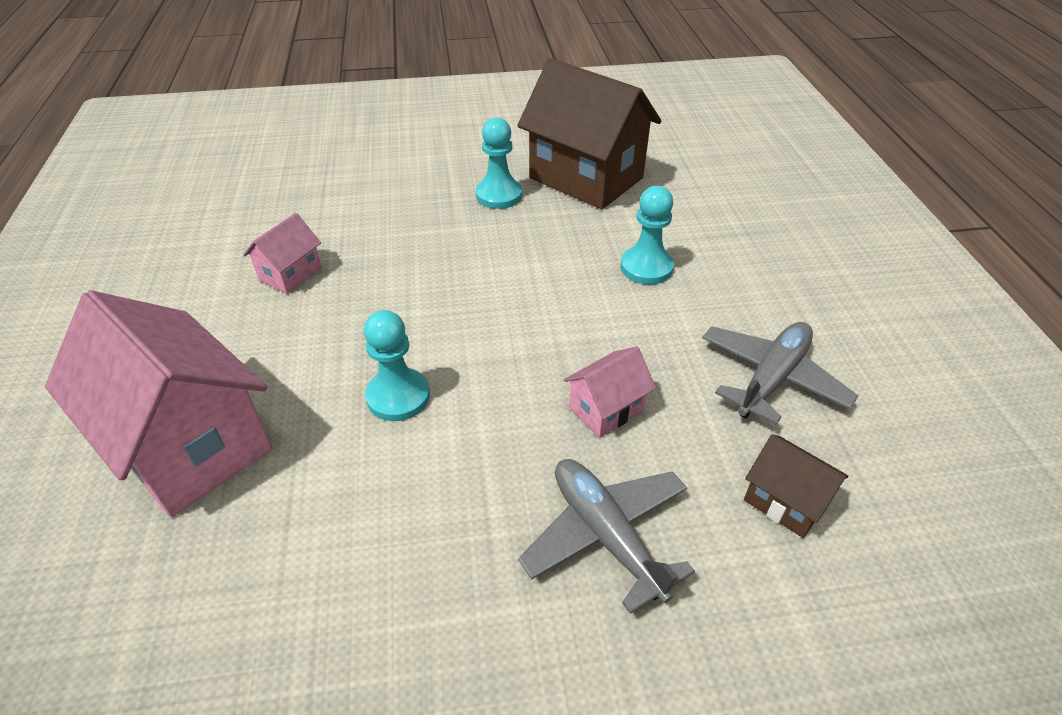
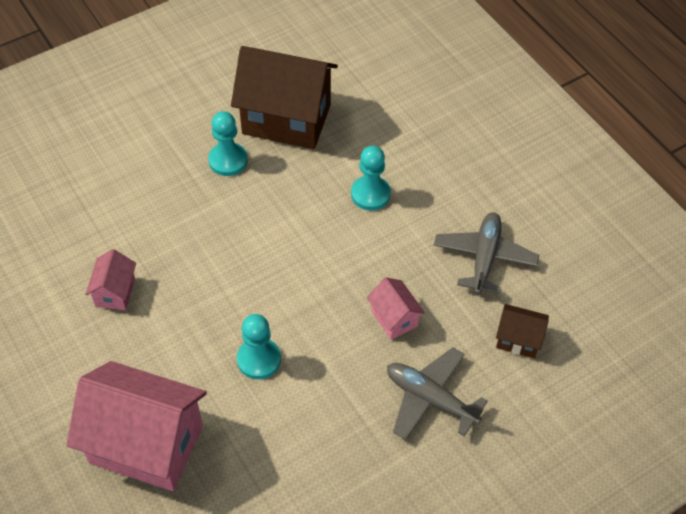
camera: 25 degrees left, 10 degrees up
pink house [564,347,656,438] -> pink house turned 60 degrees counterclockwise [367,277,425,340]

